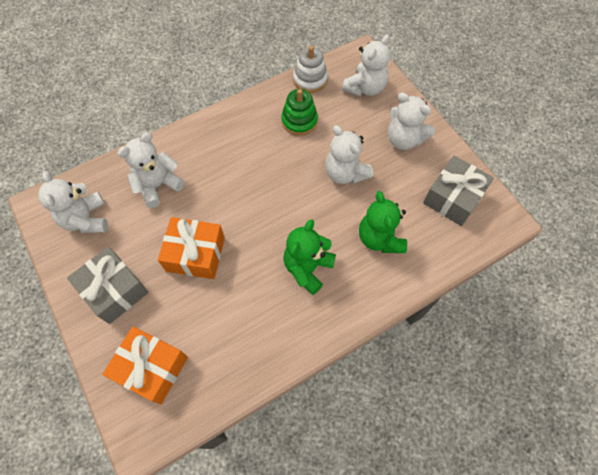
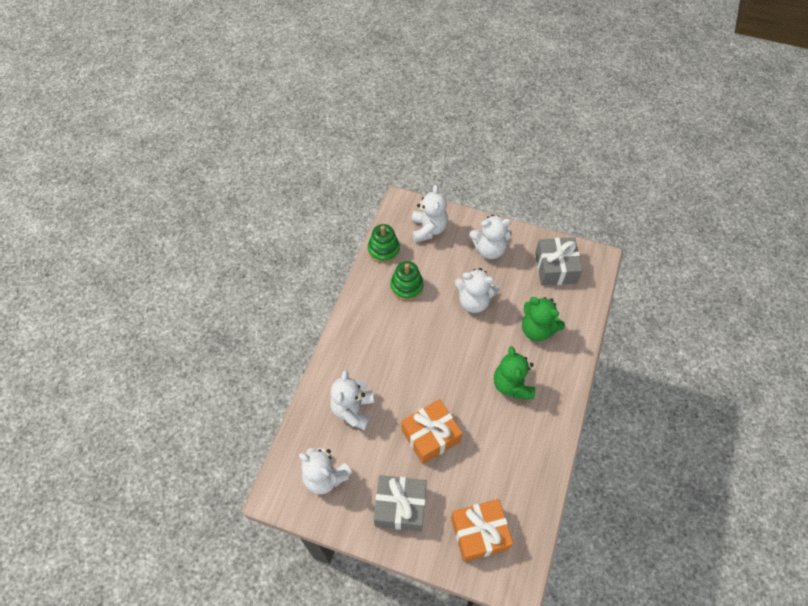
camera: 40 degrees left, 5 degrees down
white stacking toy [293,46,328,93] -> green stacking toy [368,224,400,263]

